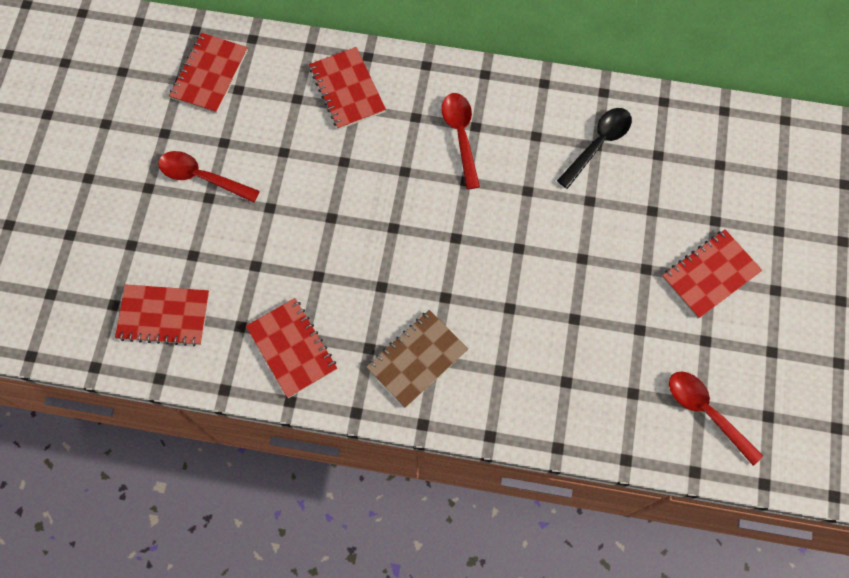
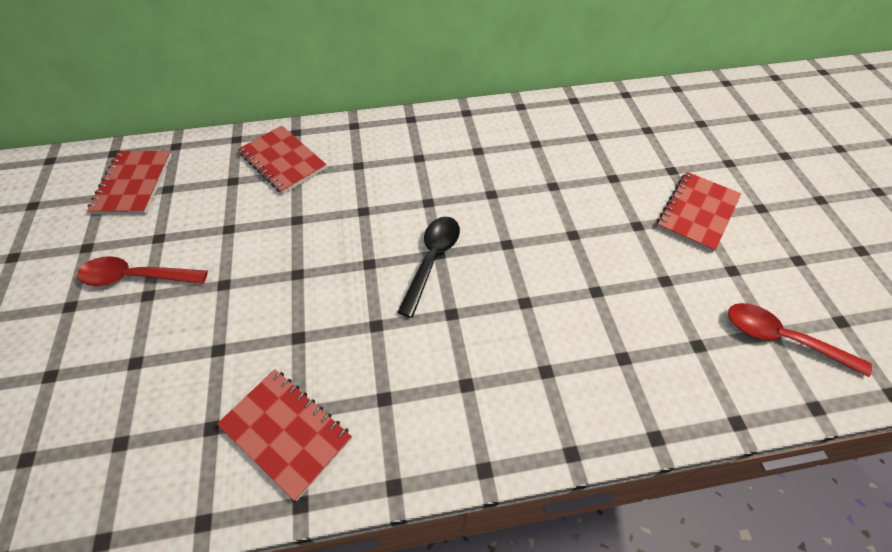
camera: 20 degrees left, 15 degrees down
red notebook [115,284,209,346] -> none
brown notebook [366,310,468,408] -> none
red spoon [441,93,480,189] -> none
black spoon [557,108,632,189] -> black spoon moved to [397,217,460,318]

